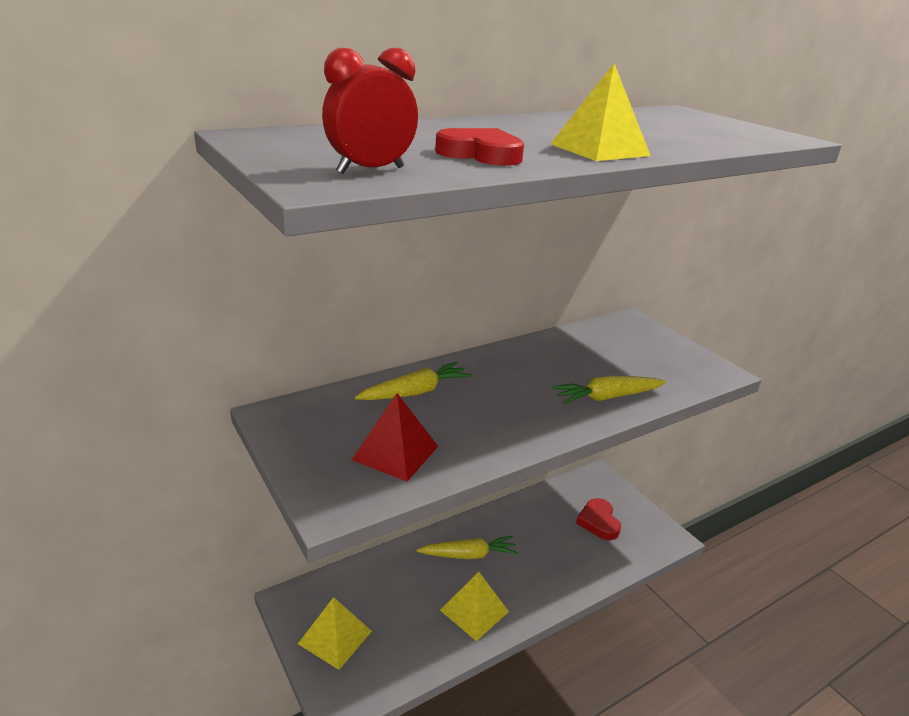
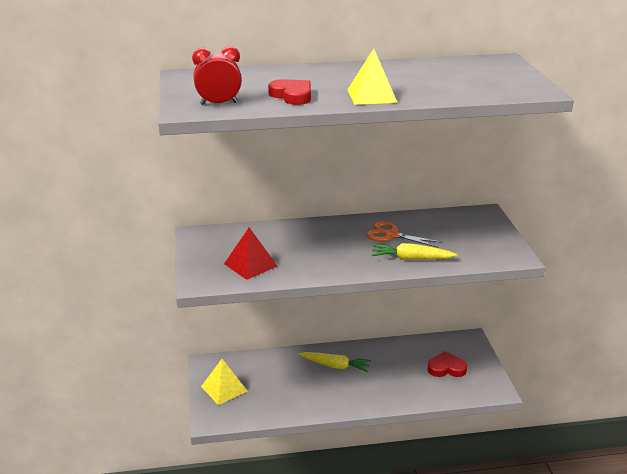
camera: 25 degrees right, 0 degrees up
yellow carrot [355,362,472,400] -> none
yellow pyramid [440,572,509,641] -> none
red heart [576,498,621,540] -> red heart turned 75 degrees clockwise [428,351,467,377]
none -> orange scissors [366,221,442,248]

